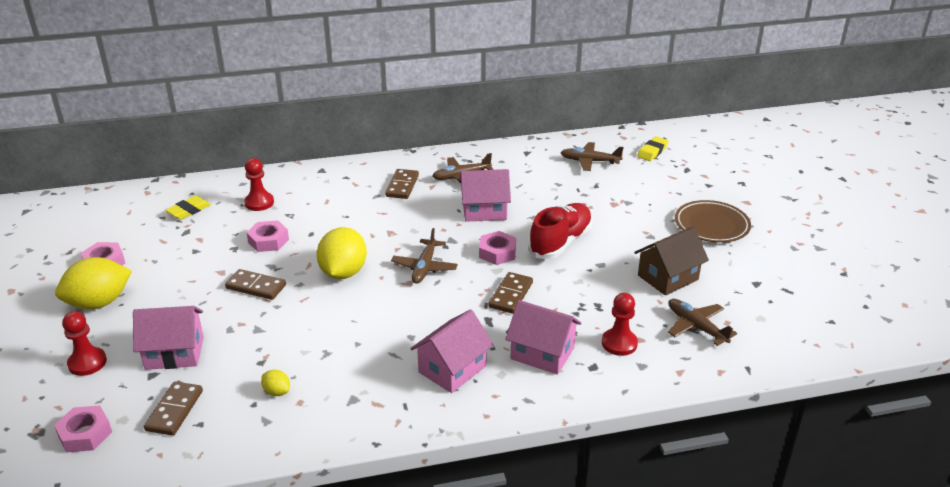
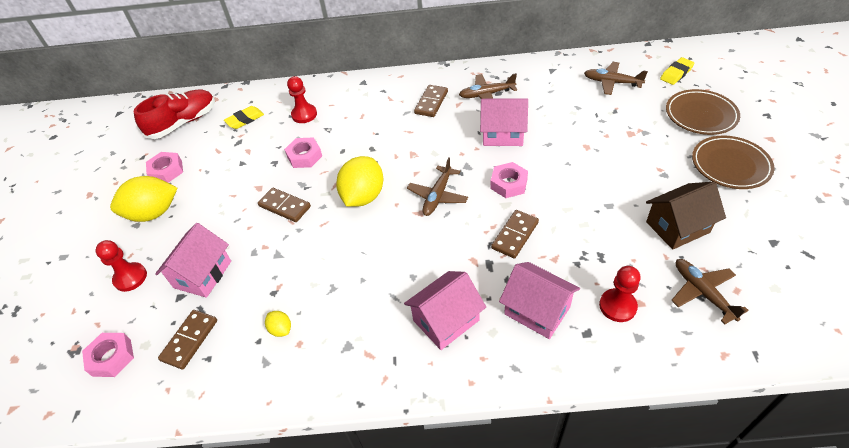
camera: 15 degrees right, 15 degrees up
pink house [133,306,204,370] -> pink house turned 75 degrees counterclockwise [155,223,231,298]
red shoe [528,203,593,259] -> red shoe moved to [133,89,215,139]
none -> brown plate [666,89,740,135]

